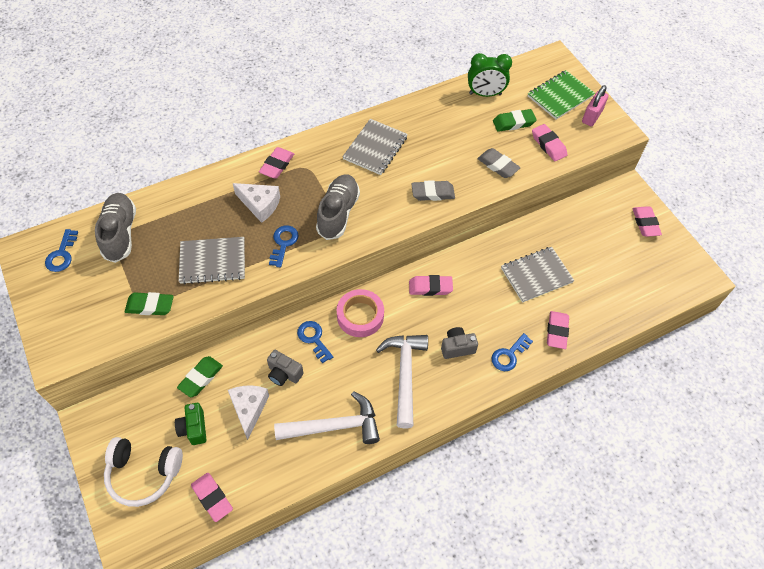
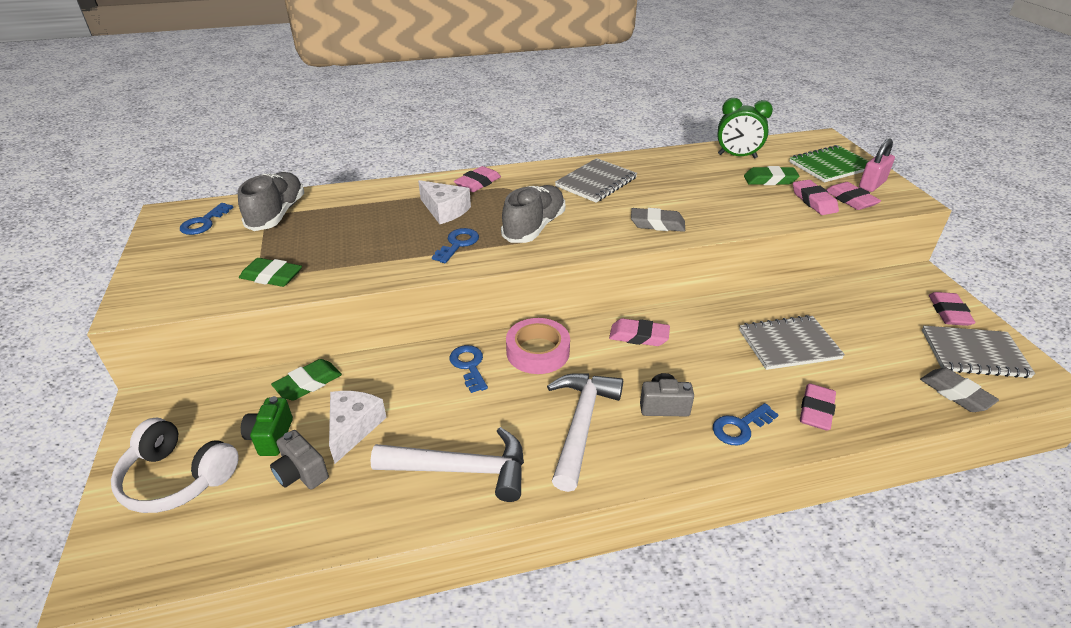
camera: 15 degrees right, 20 degrees down
grey notebook [179,237,245,284] -> grey notebook moved to [922,325,1035,378]
pink eraser [191,473,233,522] -> pink eraser moved to [826,182,881,210]
grey camera [267,350,303,386] -> grey camera moved to [270,430,329,489]
grey eraser [477,148,521,178] -> grey eraser moved to [920,367,999,412]

